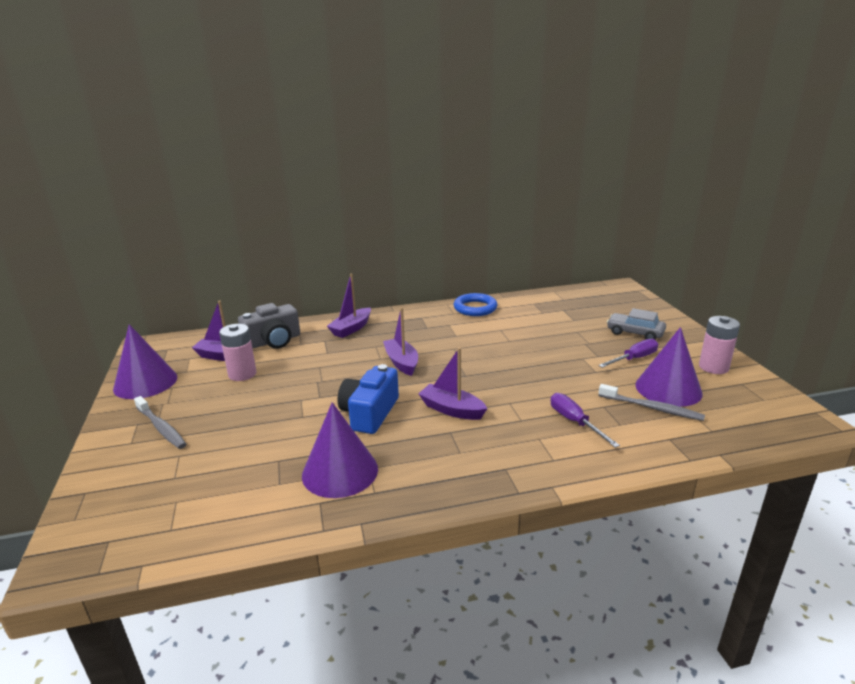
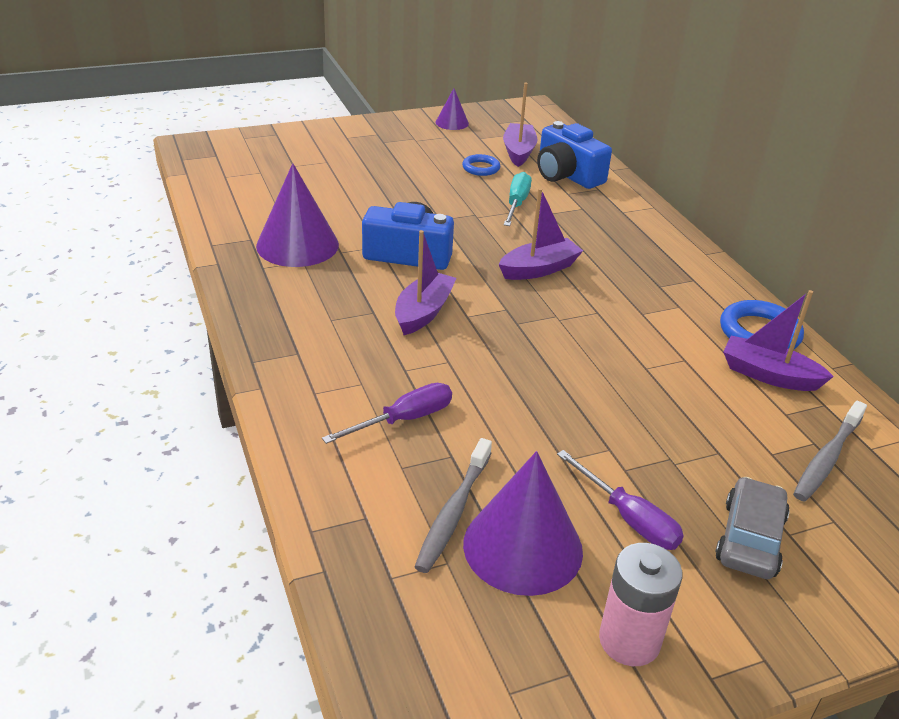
camera: 80 degrees right, 10 degrees up
purple cone [113,324,177,399] -> purple cone [436,88,469,130], size x0.52
grey toothbrush [134,396,186,449] -> grey toothbrush moved to [793,400,867,501]
pink battery [219,324,257,381] -> blue ring [462,154,500,176]
grey camera [238,303,300,349] -> blue camera [537,121,612,189]
purple boat [327,274,371,338] -> purple boat moved to [723,290,834,391]
none -> turquoise screwdriver [504,172,532,226]

